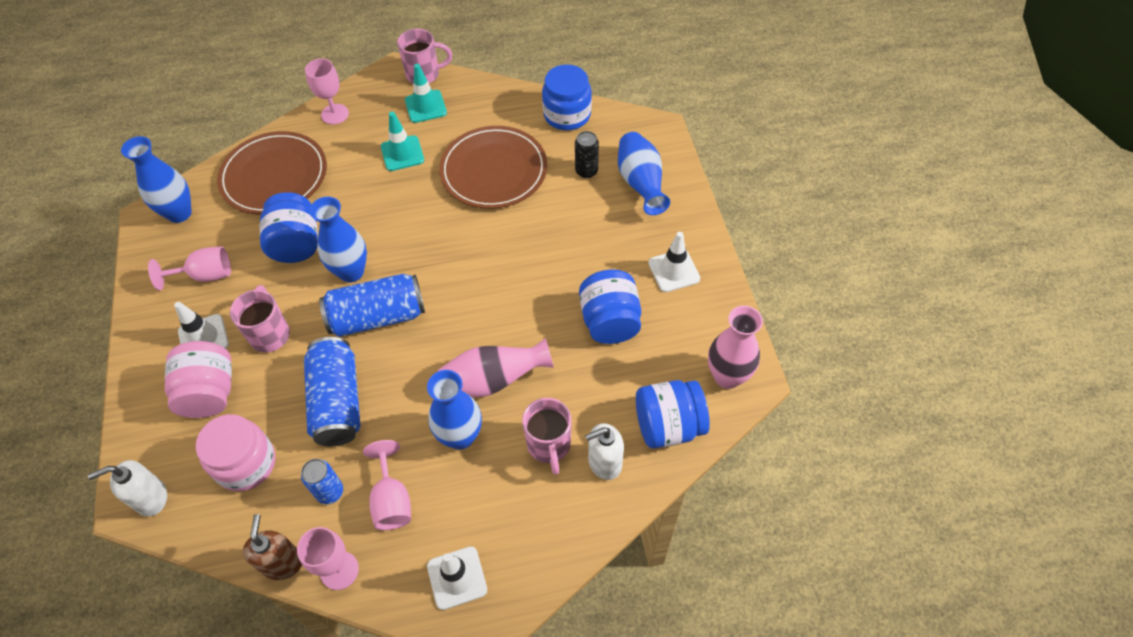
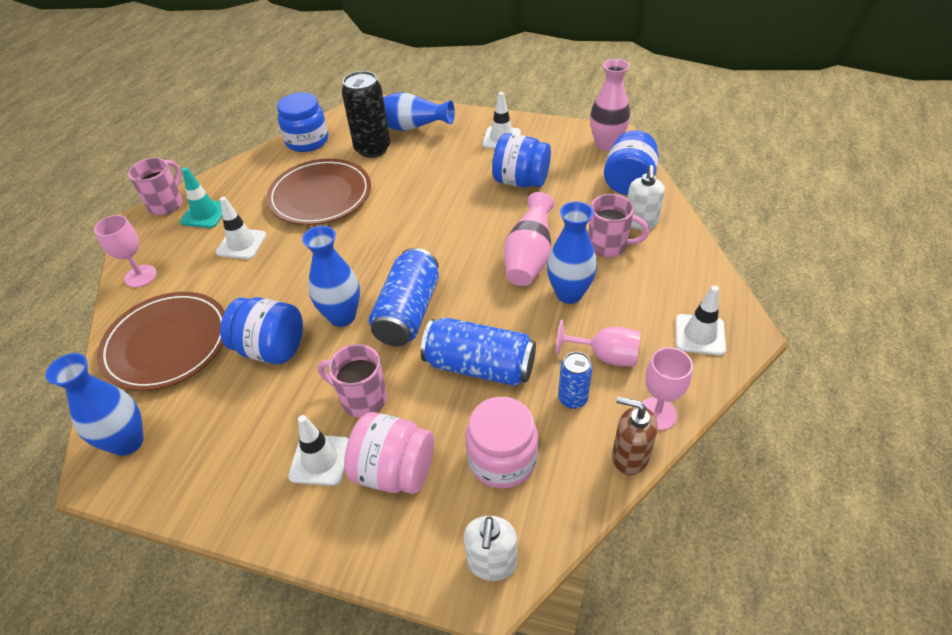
camera: 60 degrees left, 10 degrees down
pink goblet [148,247,231,290] -> none
turquoise traffic cone [381,112,424,171] -> white traffic cone [216,197,266,259]
black can [575,131,599,178] -> black can [342,71,390,158], size x1.80

